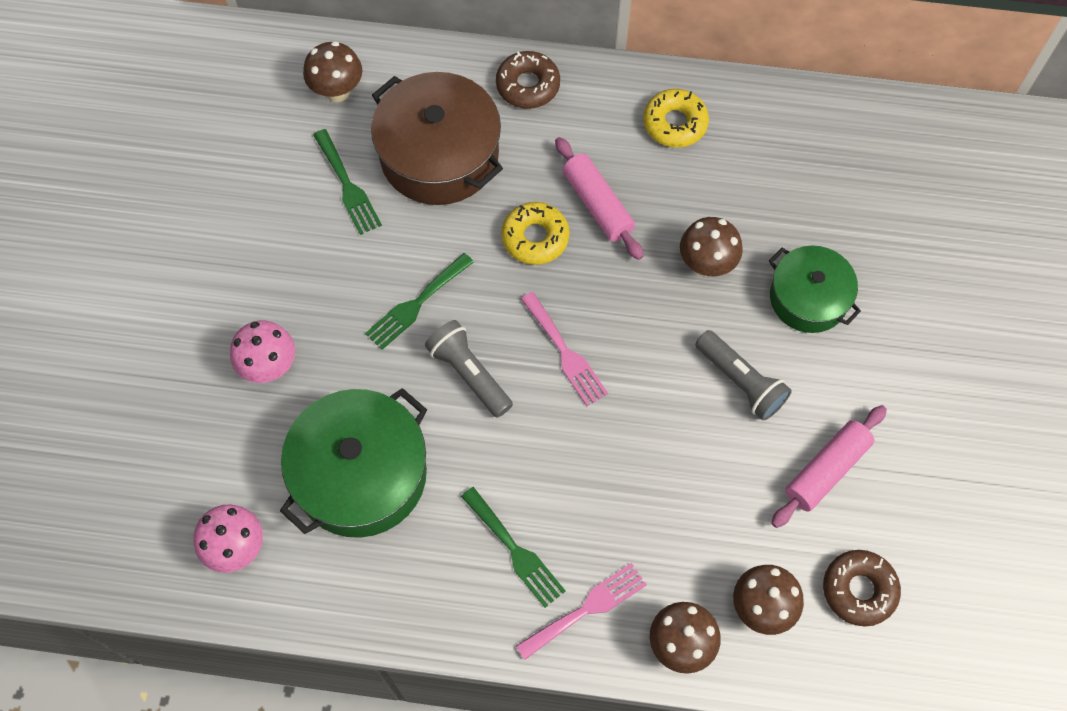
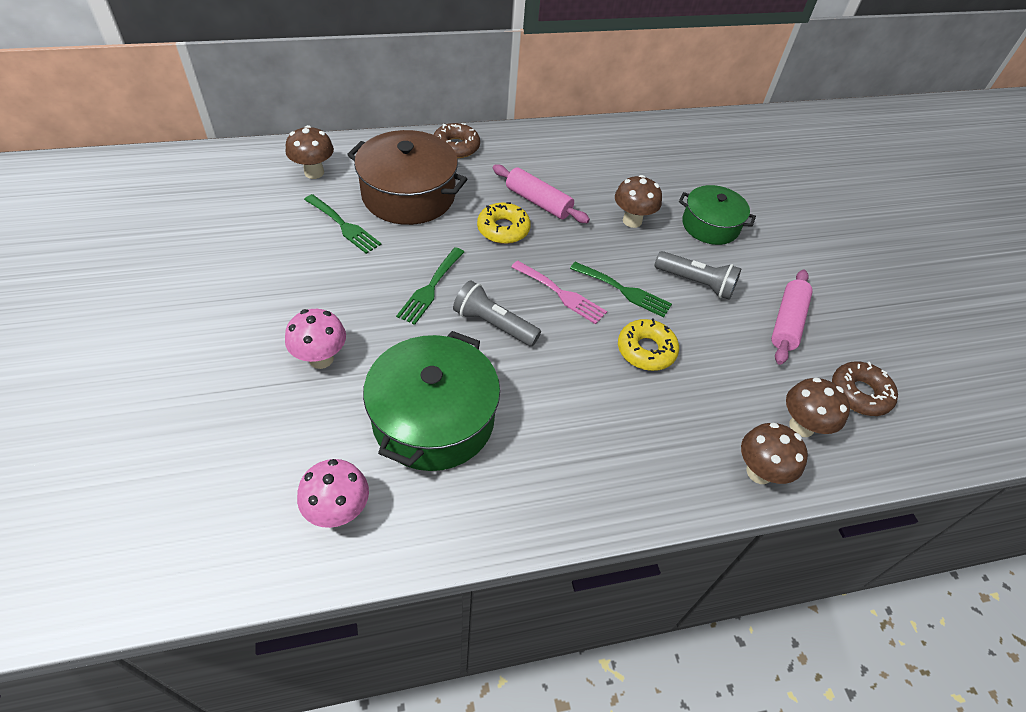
camera: 25 degrees left, 15 degrees down
green fork [461,487,566,608] -> green fork moved to [570,262,672,317]
pink fork [516,563,647,660] -> none
yellow donut [643,89,709,148] -> yellow donut moved to [618,319,679,371]

